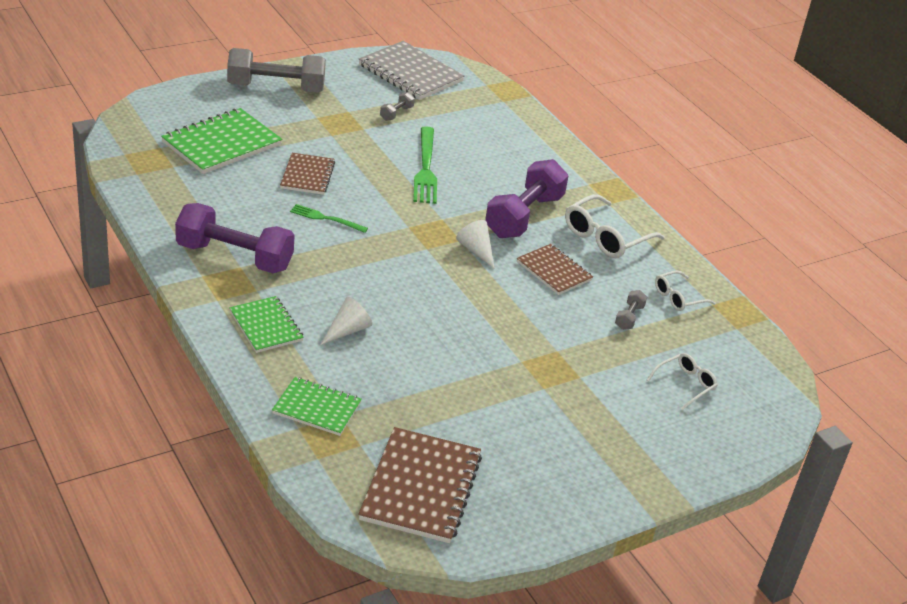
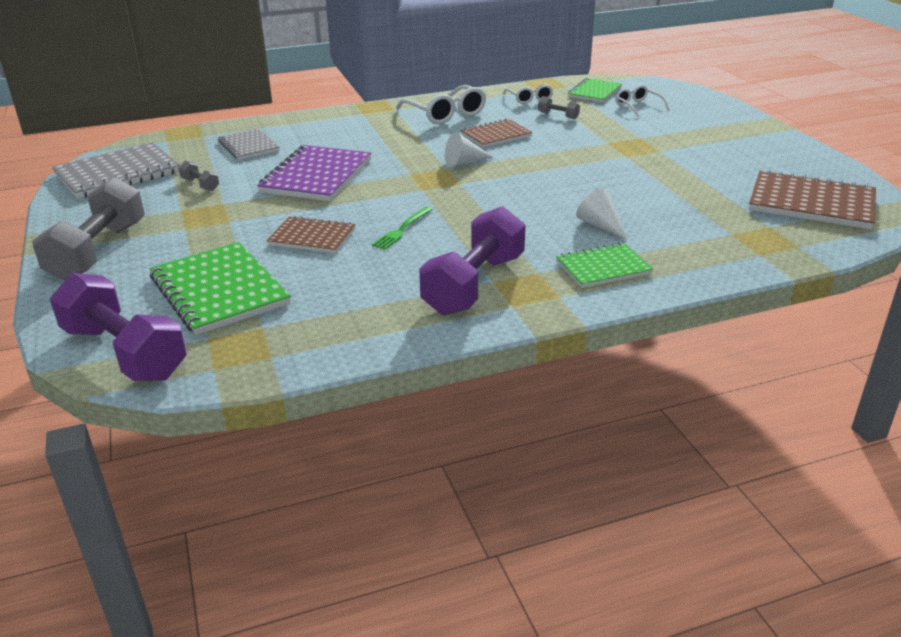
camera: 75 degrees left, 5 degrees down
green notebook [272,377,362,436] -> green notebook moved to [568,78,622,102]
green fork [413,126,437,204] -> purple notebook [257,145,371,201]
purple dumbbell [485,159,569,238] -> purple dumbbell moved to [49,273,187,381]
none -> grey notebook [218,128,280,160]

